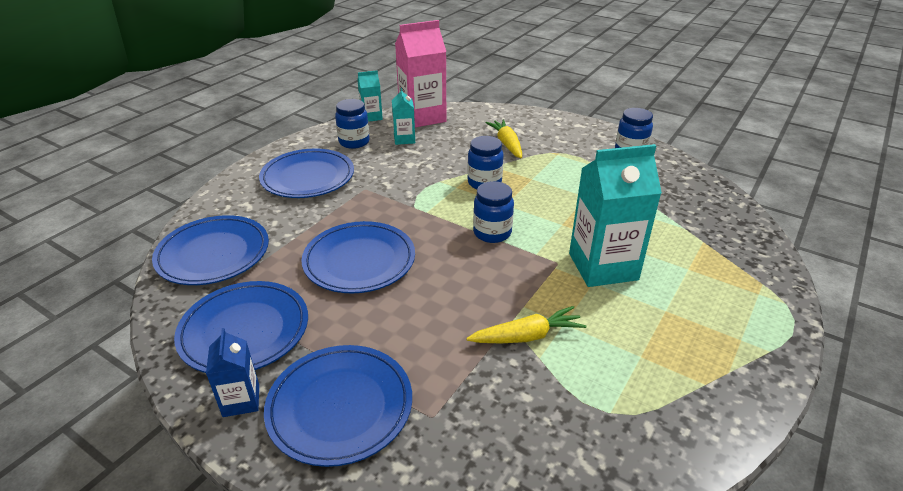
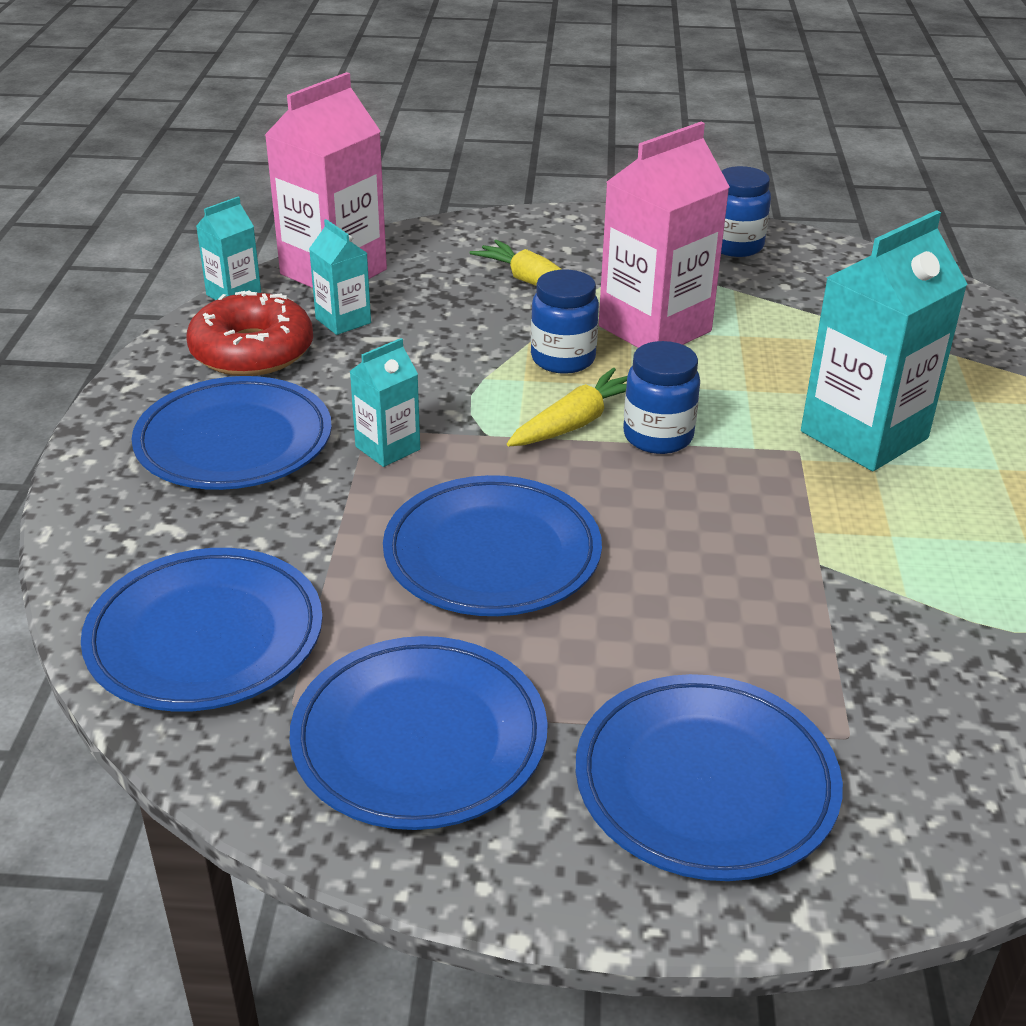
camera: 30 degrees left, 0 degrees up
blue carton [206,328,259,417] -> none
blue jar [335,99,370,149] -> red donut [186,290,313,376]
yellow carrot [466,306,586,344] -> yellow carrot moved to [507,367,627,446]
none -> turquoise carton [350,338,420,467]
none -> pink carton [599,122,730,348]

